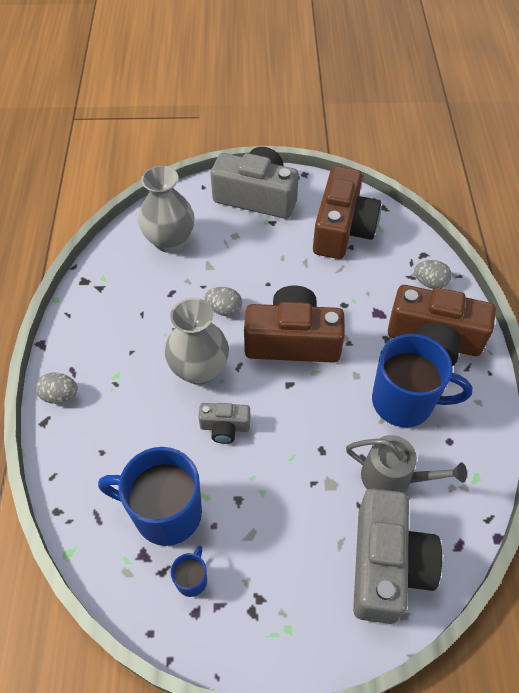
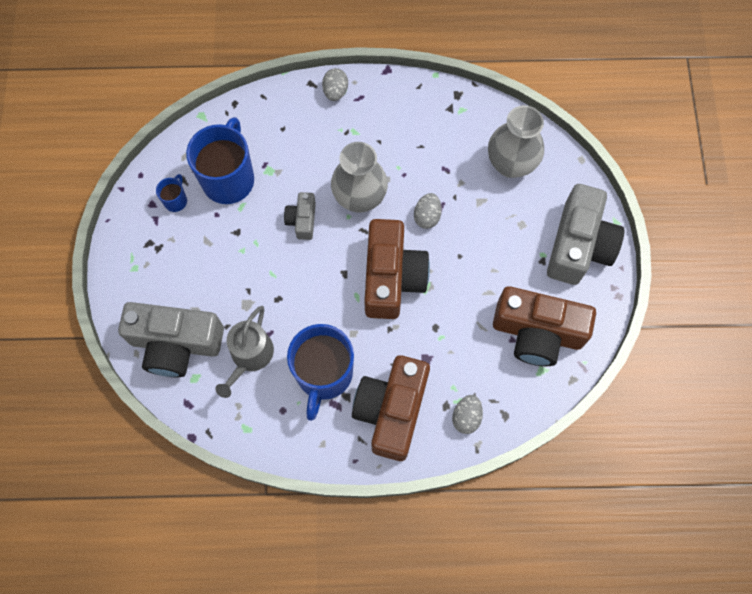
camera: 90 degrees right, 15 degrees up
blue mug [171,546,207,597] -> blue mug turned 90 degrees counterclockwise [156,174,187,212]

